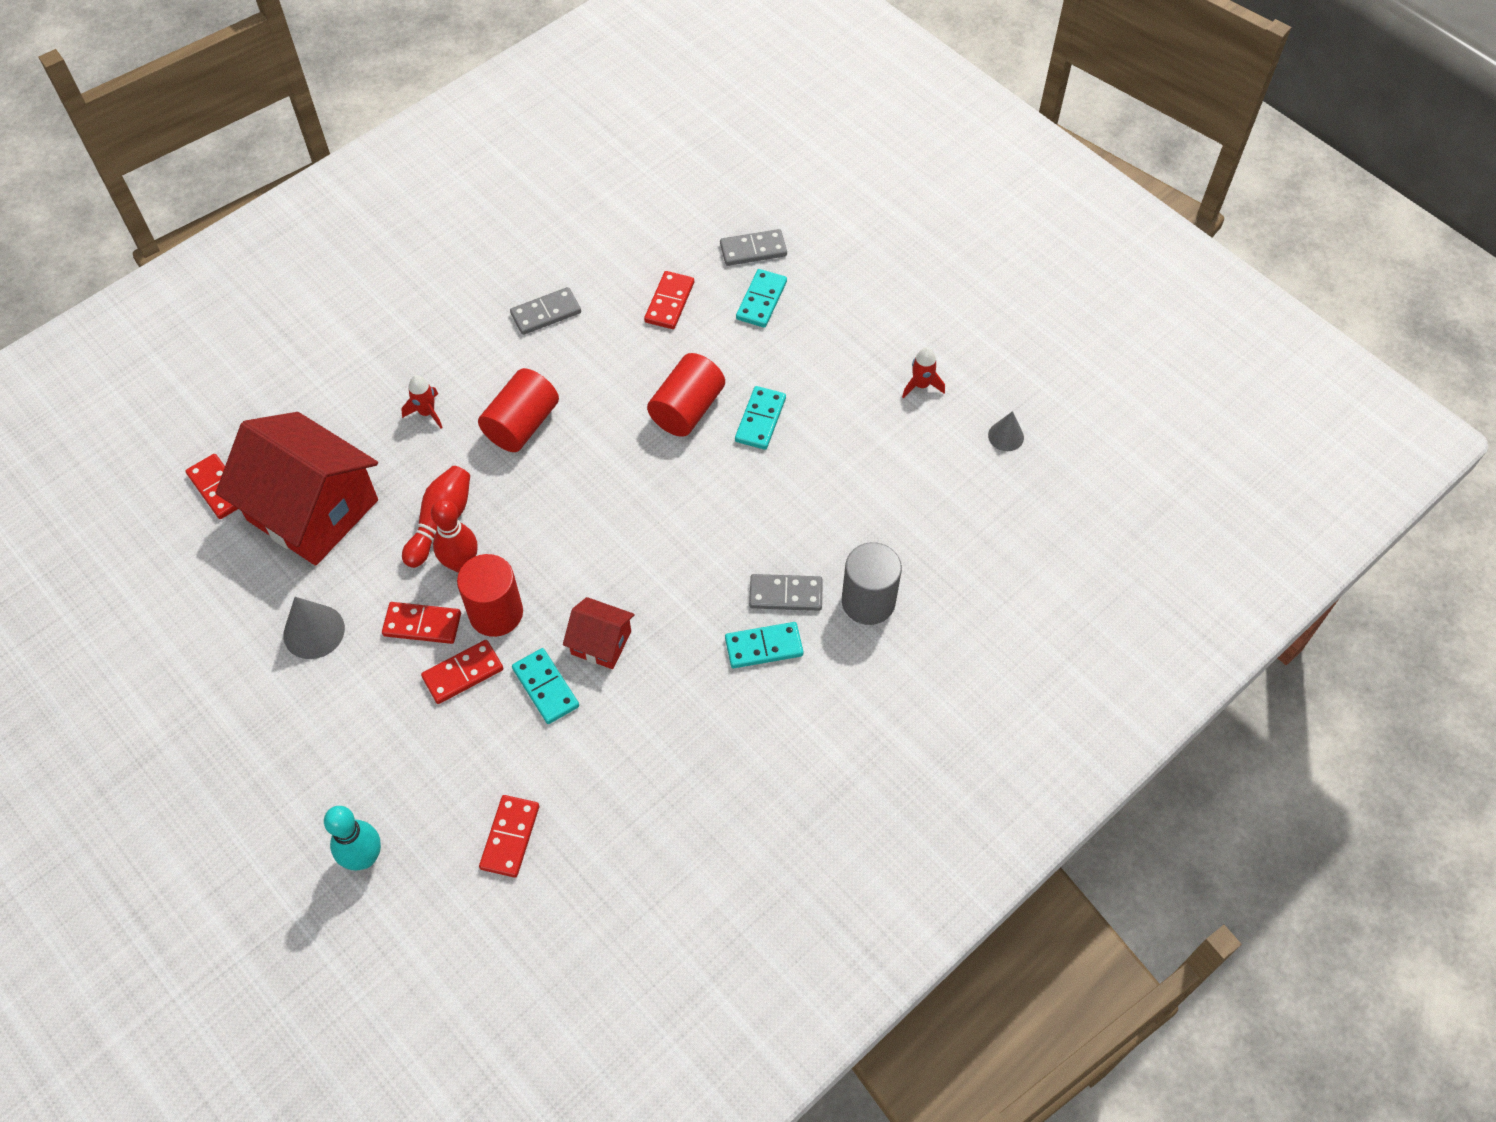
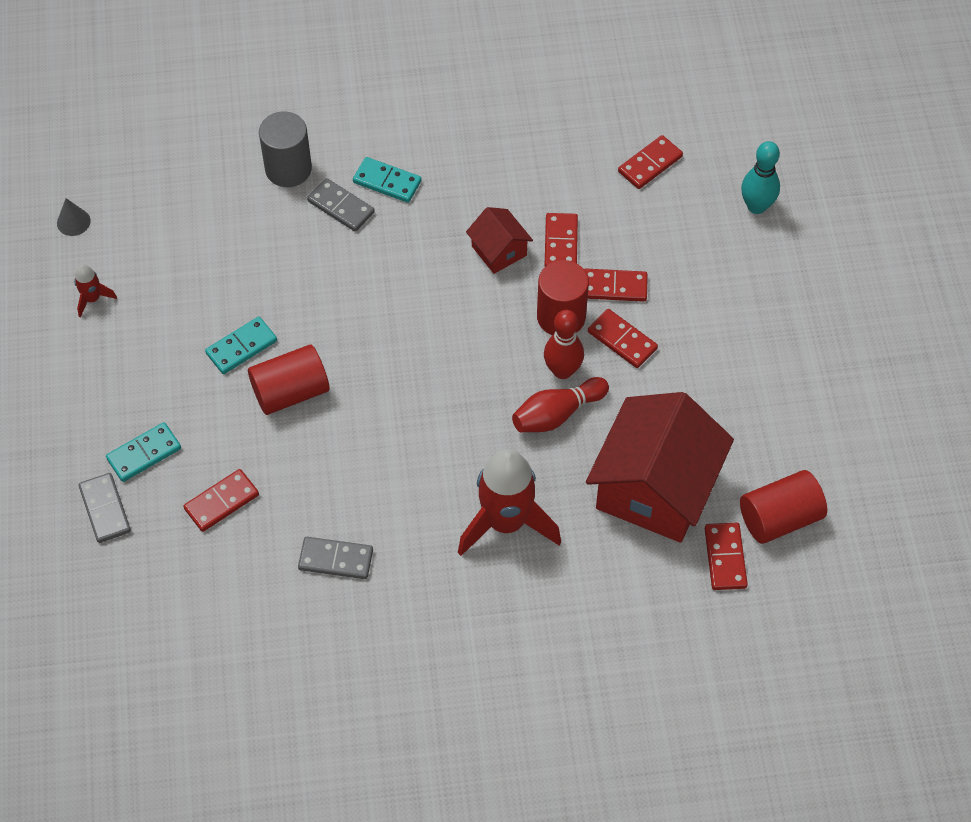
camera: 145 degrees left, 0 degrees up
red house [216,412,378,566] -> red house turned 45 degrees clockwise [586,392,734,543]
grey cone [283,597,345,659] -> none
red rocket [401,375,443,429] -> red rocket [458,449,561,556], size x2.27
red cylinder [478,368,559,452] -> red cylinder moved to [740,470,827,544]
turquoise domino [512,648,579,724] -> red domino [545,213,578,266]
grey domino [720,229,787,266] -> grey domino turned 45 degrees clockwise [79,473,131,543]

